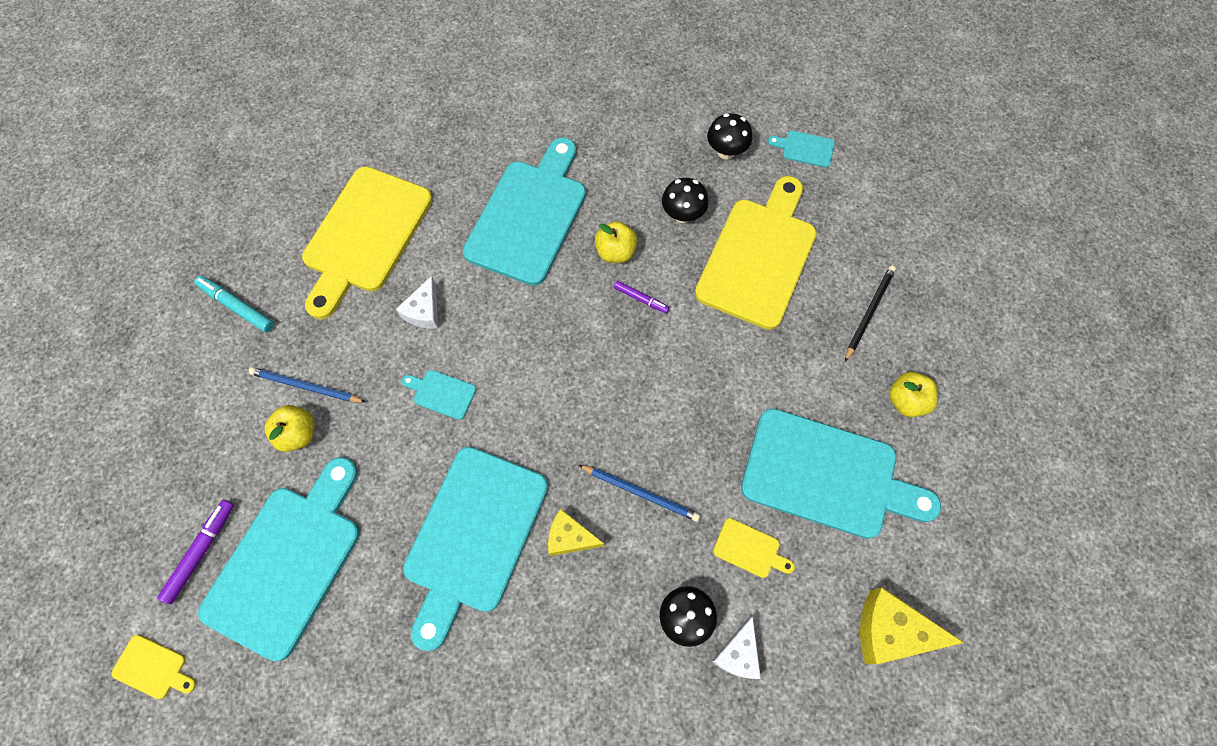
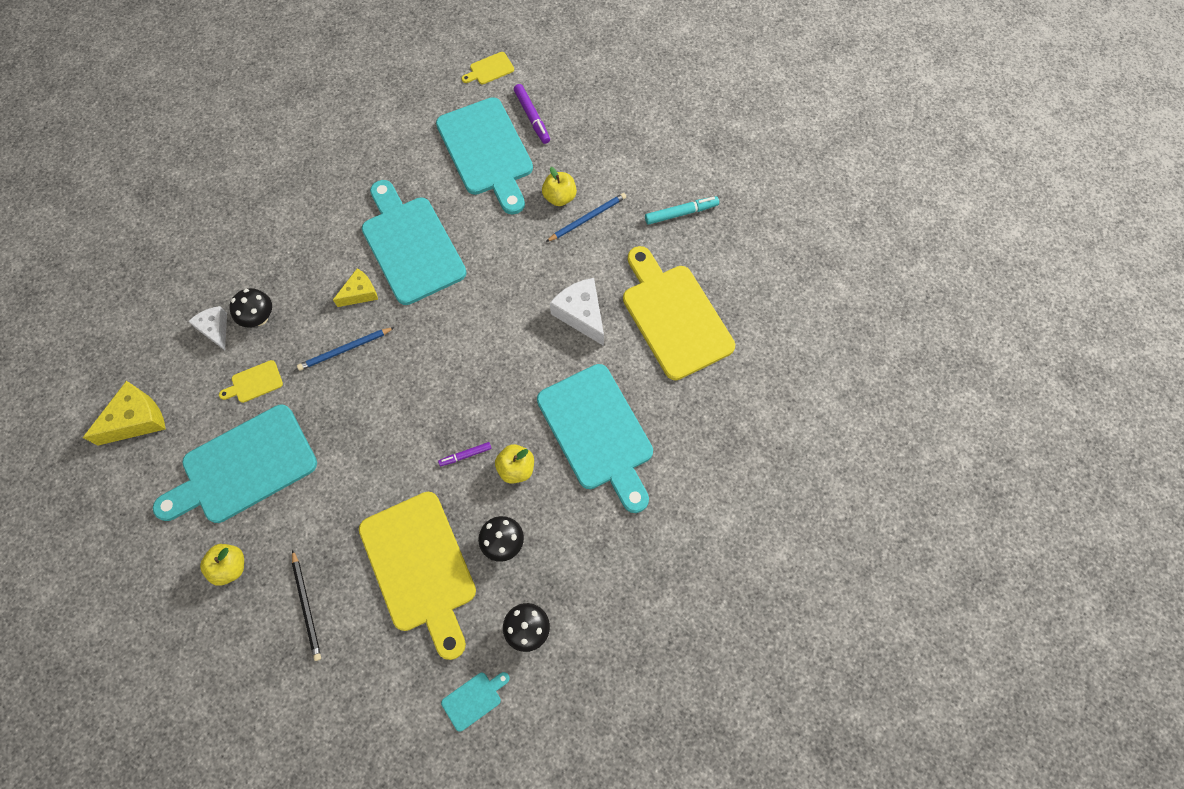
camera: 130 degrees right, 0 degrees up
white cheese [396,276,438,329] -> white cheese [550,278,604,346], size x1.54
turquoise cutting board [402,370,476,420] -> none

